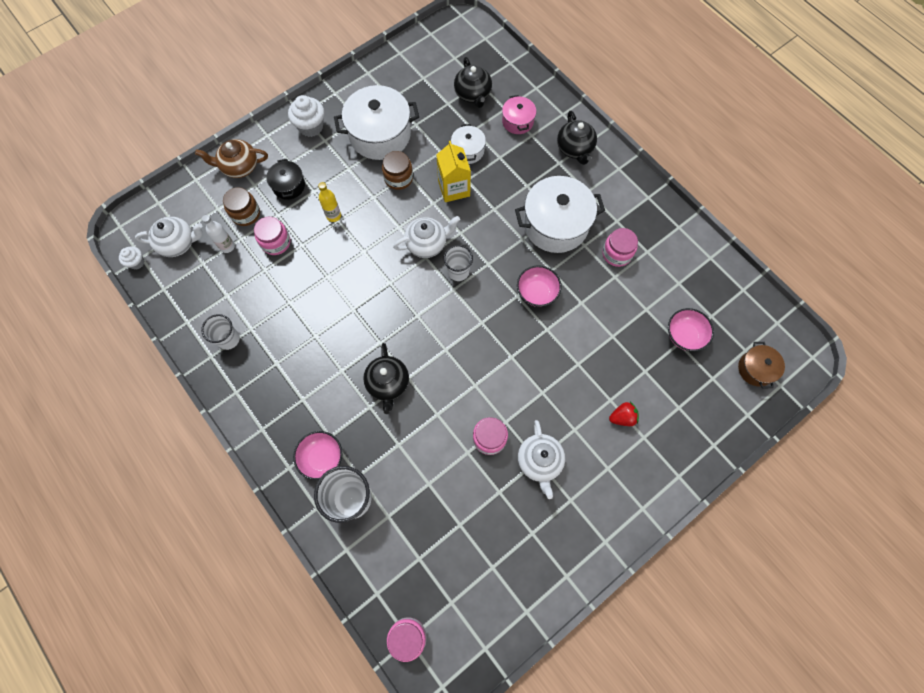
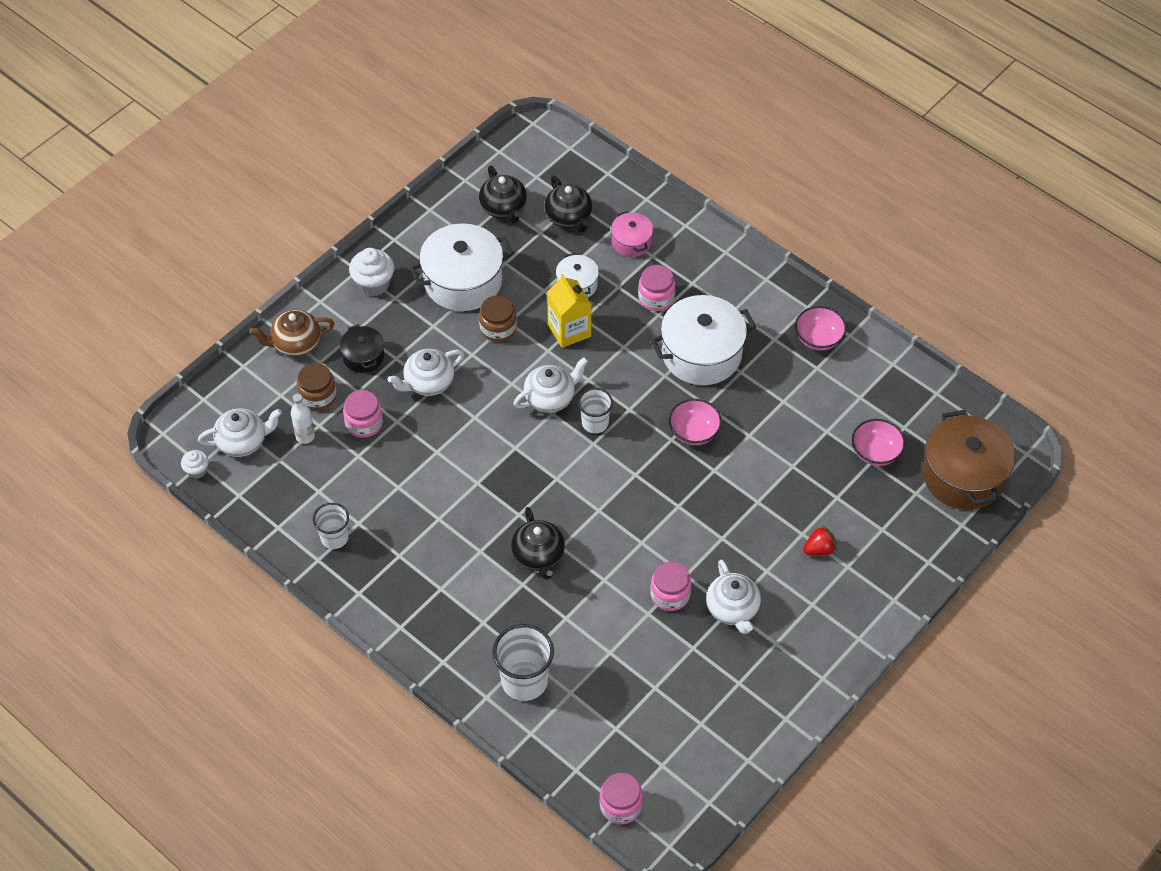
camera: 10 degrees left, 15 degrees down
pink bowl [293,431,342,480] -> pink bowl moved to [795,306,847,351]
yellow bottle [318,182,341,222] -> white teapot [387,349,464,396]
black teapot [557,111,597,165] -> black teapot moved to [479,166,527,223]
pink jar [602,228,638,267] -> pink jar moved to [638,265,675,311]
brown pot [738,342,785,388] -> brown pot [923,410,1016,510], size x1.93

